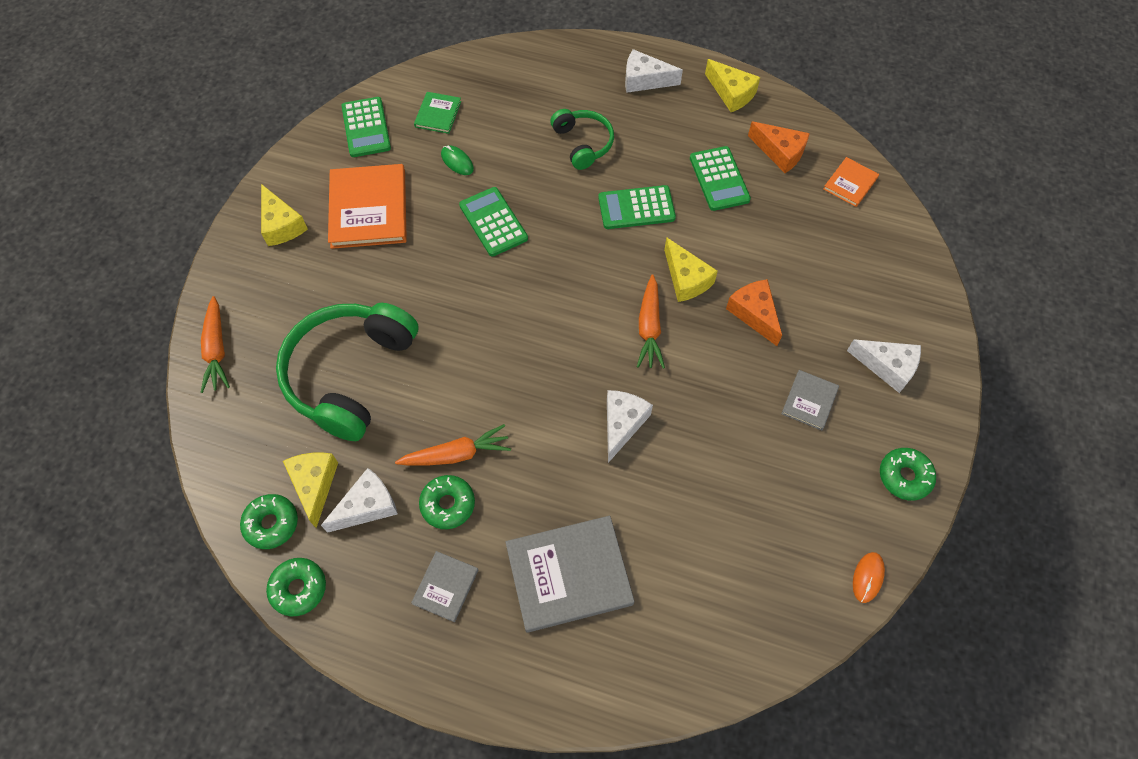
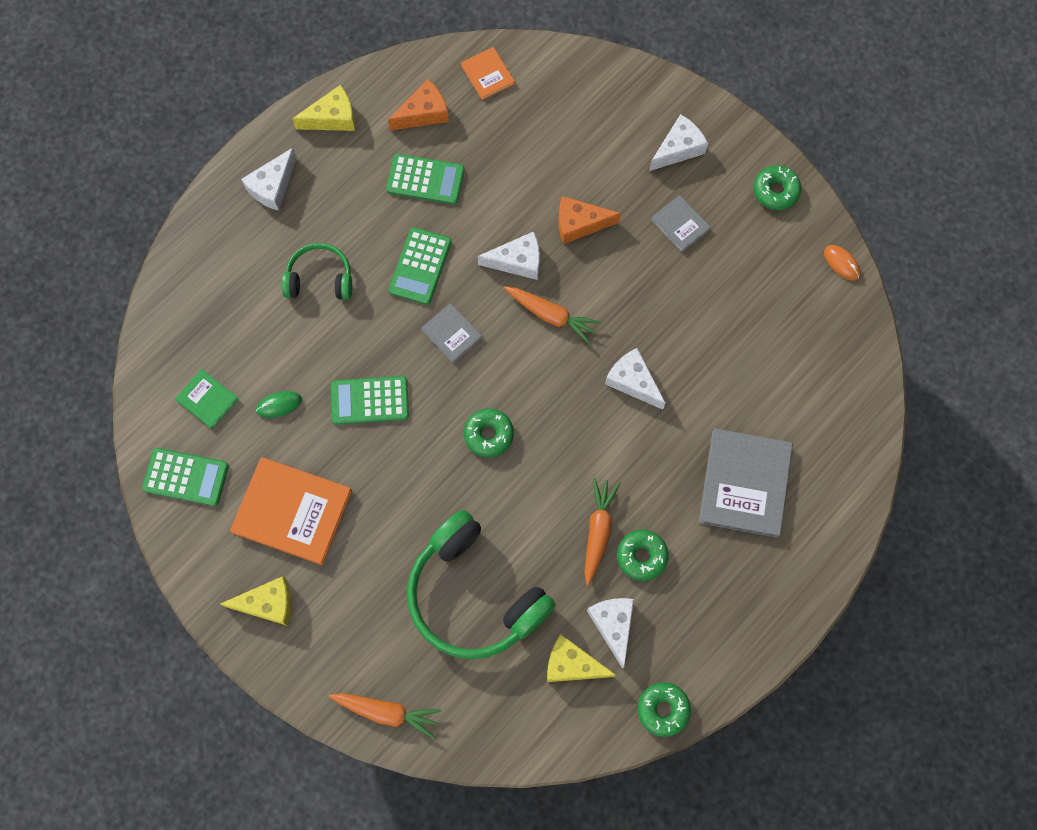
camera: 65 degrees left, 10 degrees up
green donut [240,494,298,549] -> green donut moved to [464,409,514,458]
grey book [411,551,478,622] -> grey book moved to [421,303,482,363]
yellow cheese [664,237,718,302] -> white cheese [477,231,540,280]

